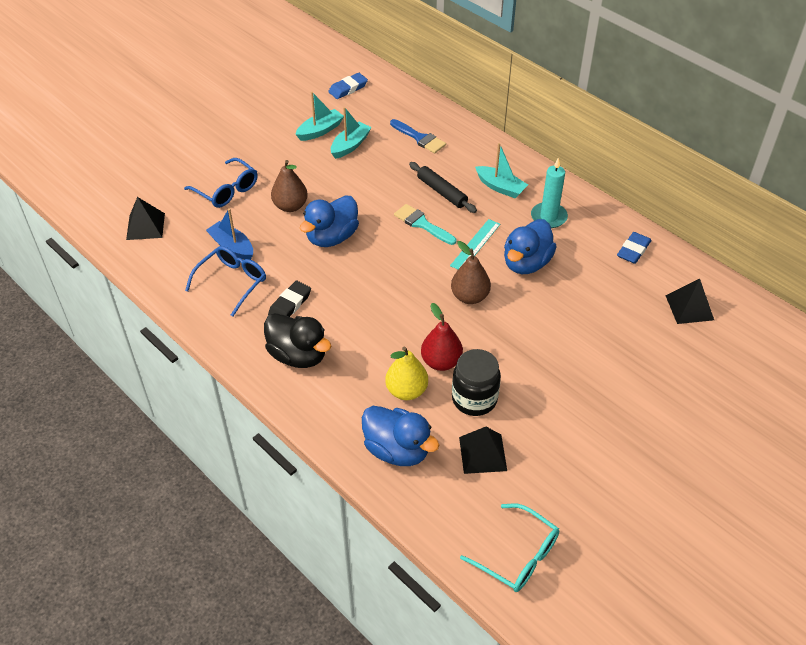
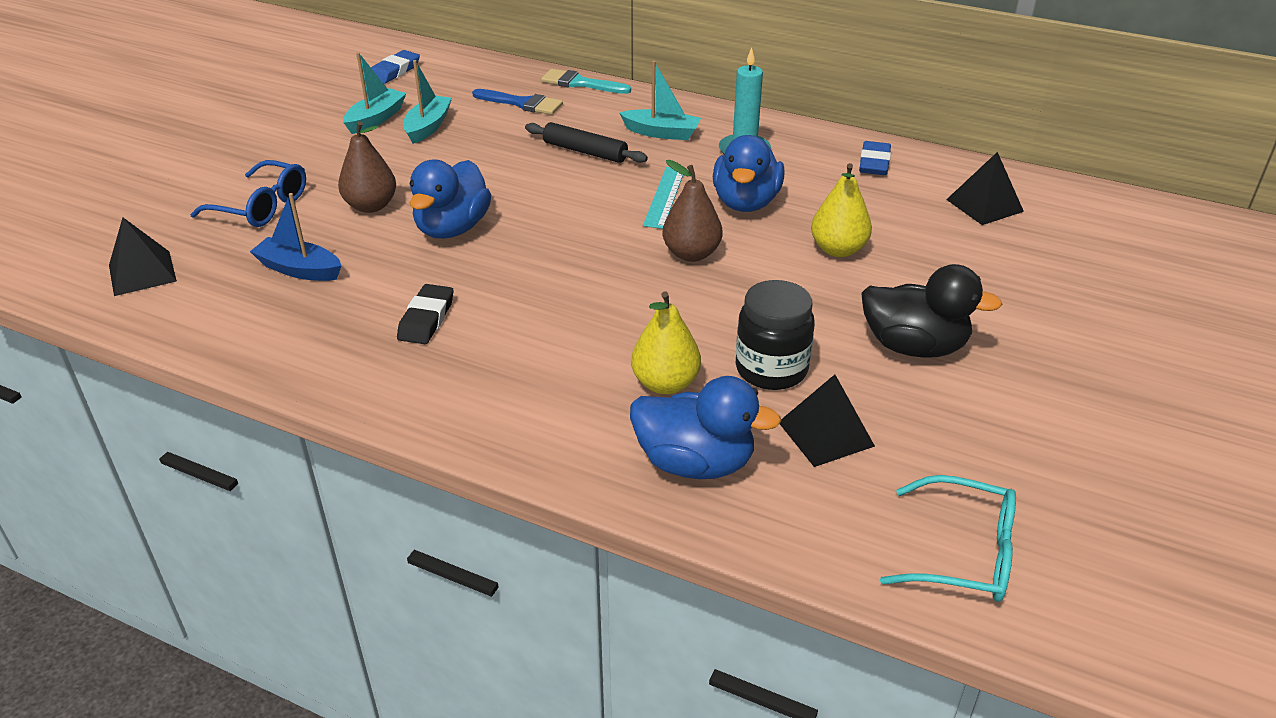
camera: 20 degrees left, 10 degrees down
blue glasses [185,246,266,316] -> none
black duck [264,313,331,368] -> black duck moved to [861,264,1002,358]
turquoise brush [394,204,456,245] -> turquoise brush moved to [541,69,631,94]
red pear [421,303,463,371] -> none
none -> yellow pear [811,163,872,257]

